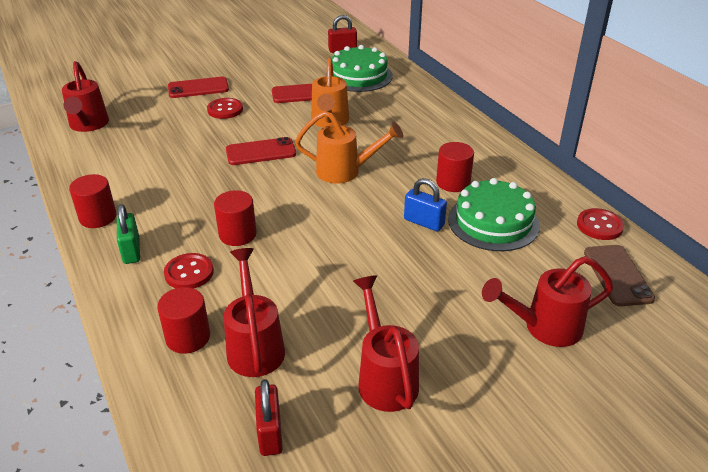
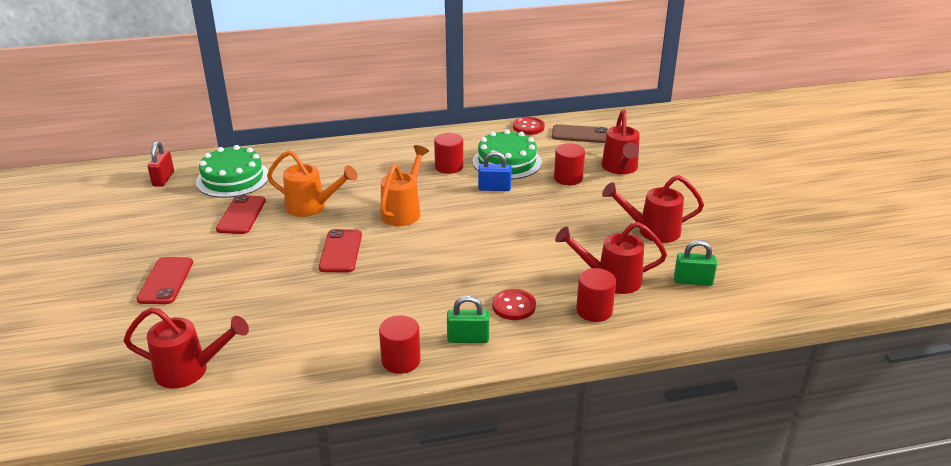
camera: 75 degrees left, 5 degrees down
red button [207,98,243,119] -> none
red cylinder [214,190,257,246] -> red cylinder moved to [554,143,585,185]
red padlock [255,379,283,456] -> green padlock [674,240,717,286]
blue padlock [404,178,447,231] -> blue padlock turned 45 degrees clockwise [478,151,512,191]

